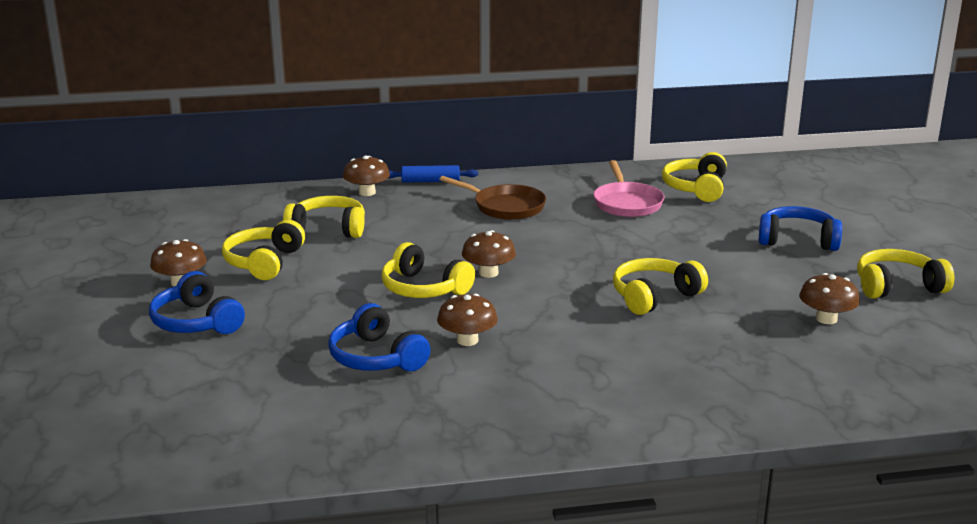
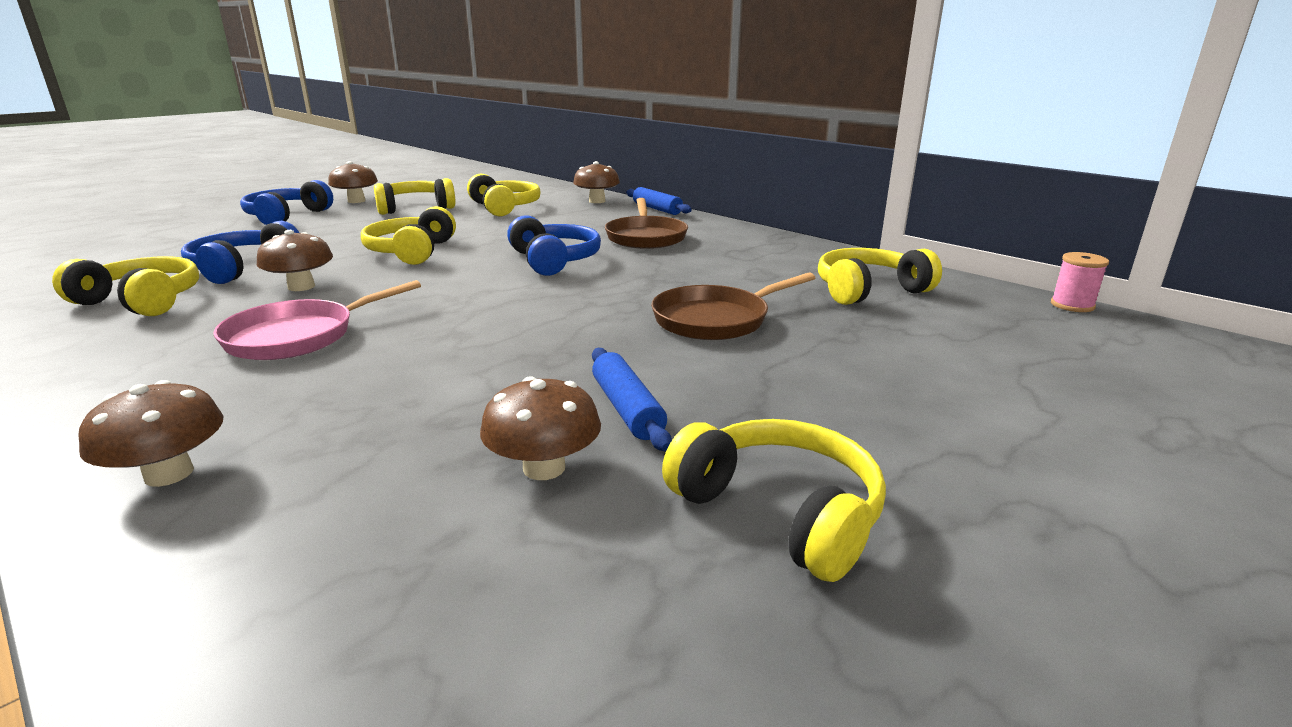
camera: 55 degrees right, 0 degrees up
brown mushroom [462,230,516,278] -> brown mushroom moved to [78,380,224,487]
pink pan [593,160,665,217] -> pink pan moved to [213,280,421,360]
yellow headphones [613,258,708,315] -> yellow headphones moved to [52,256,199,316]
blue headphones [759,206,842,251] -> blue headphones moved to [507,215,601,276]
none -> blue rolling pin [592,348,672,451]
none -> brown pan [651,272,815,340]
none -> pink spool [1051,252,1109,312]

